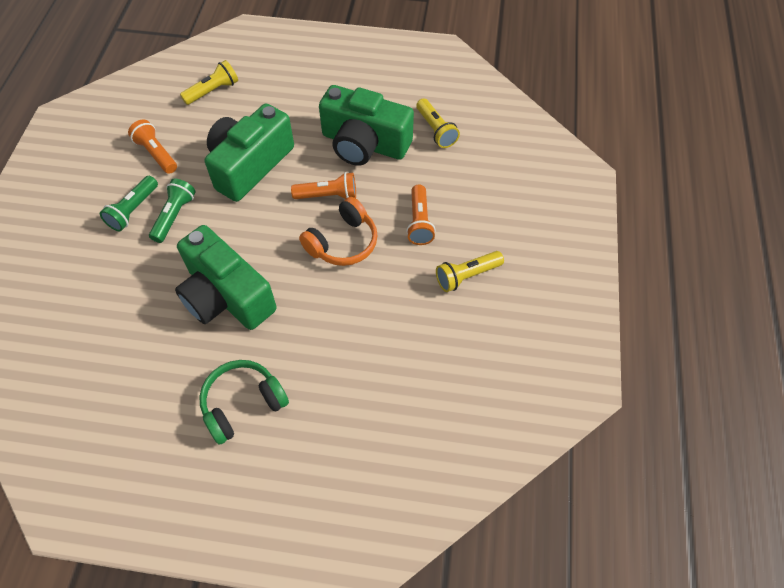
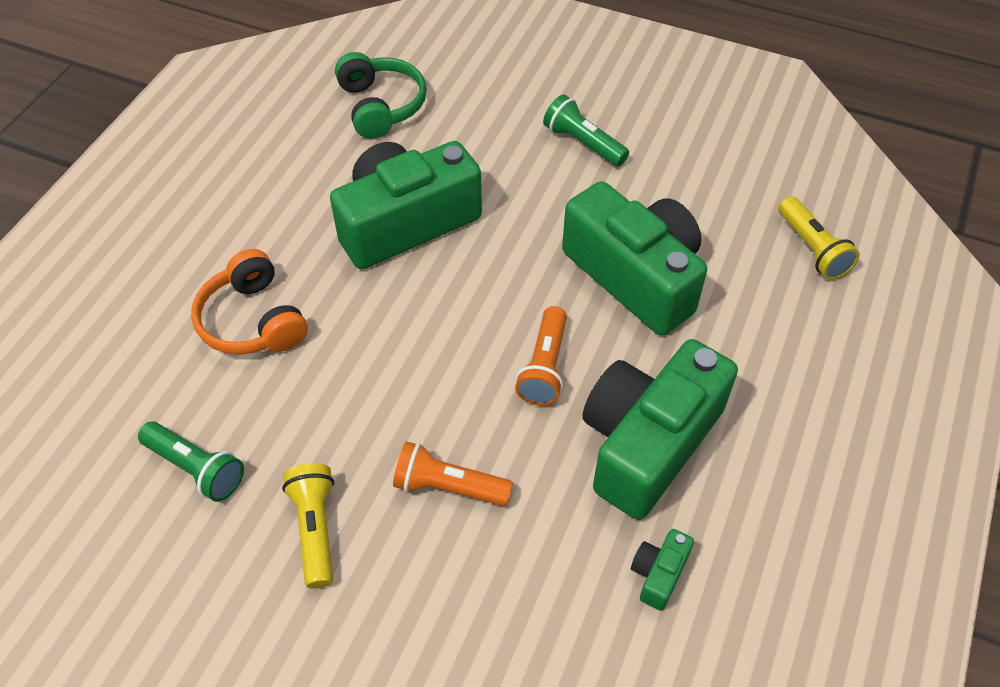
camera: 105 degrees right, 5 degrees down
orange flashlight [128,119,177,174] -> none
green flashlight [149,178,196,243] -> green flashlight moved to [138,421,244,502]
green headphones [199,360,289,445] -> green headphones moved to [335,52,427,139]
orange headphones [299,197,378,266] -> orange headphones moved to [191,249,308,355]
yellow flashlight [416,98,460,148] -> green camera [631,529,694,611]

